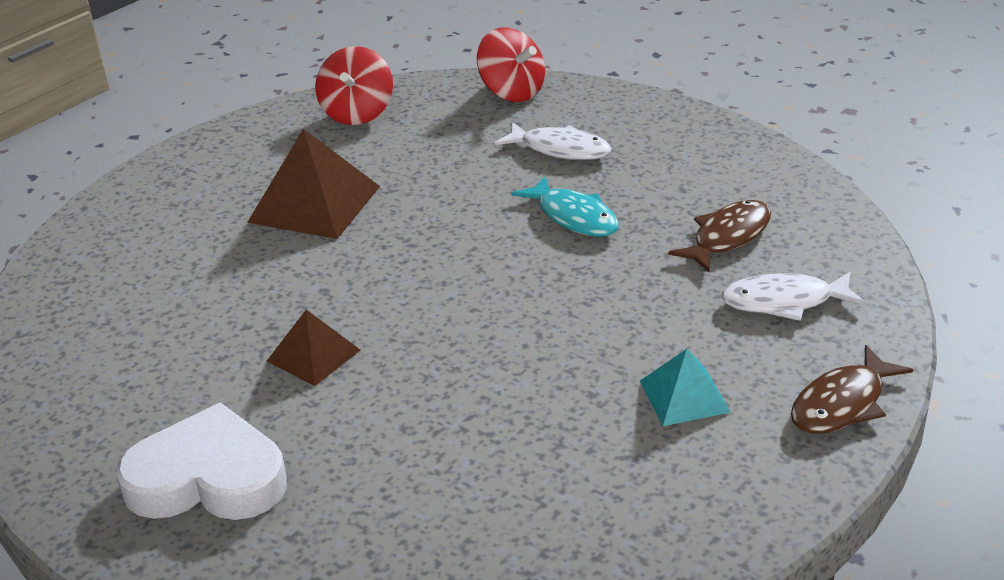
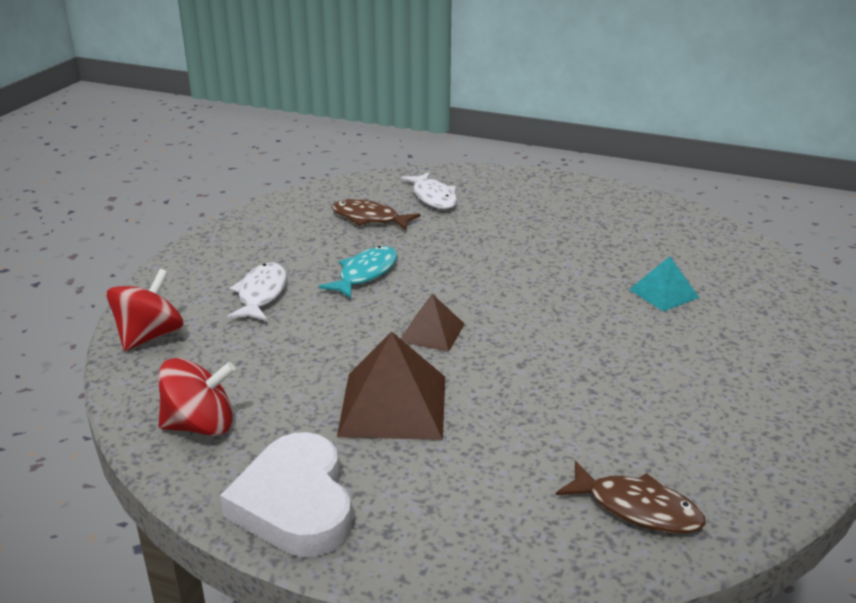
camera: 110 degrees left, 5 degrees down
white heart [116,402,287,520] -> white heart moved to [220,432,352,557]
brown pyramid [267,309,361,386] -> brown pyramid moved to [401,294,465,352]
turquoise pyramid [640,349,731,426] -> turquoise pyramid moved to [629,256,699,312]
brown fish [791,345,913,434] -> brown fish moved to [556,461,706,533]

